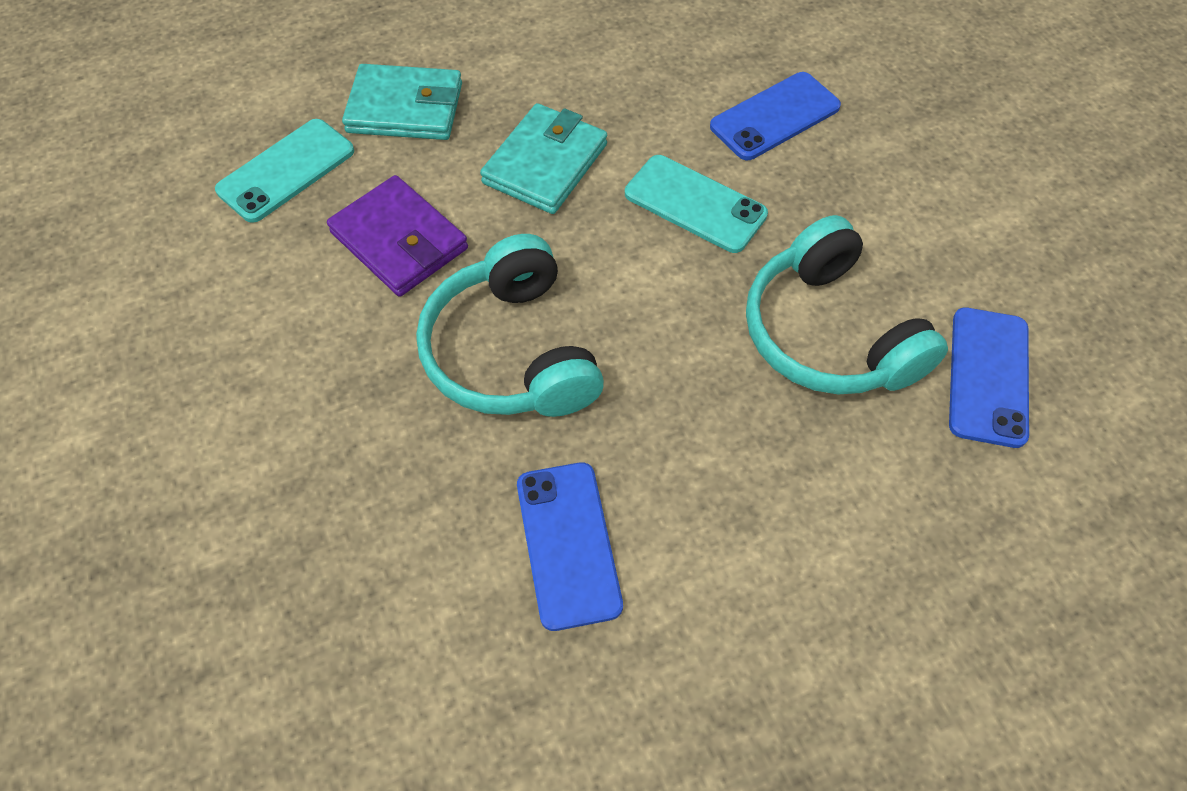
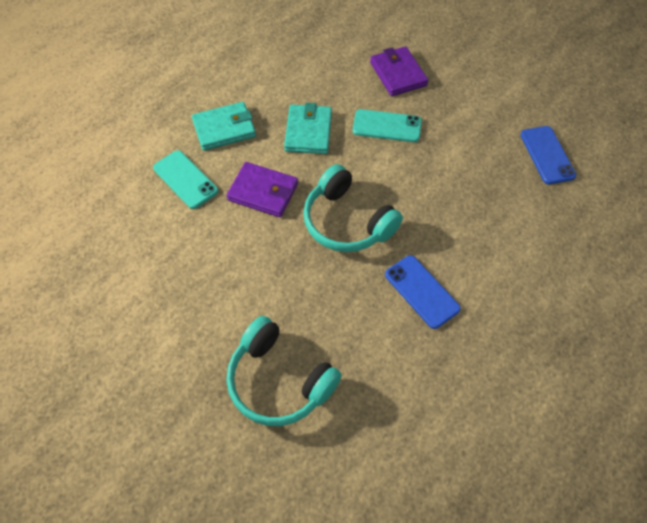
camera: 25 degrees left, 0 degrees up
turquoise phone [215,119,354,223] -> turquoise phone turned 60 degrees counterclockwise [153,150,218,209]
blue phone [710,72,841,160] -> purple wallet [370,46,428,96]
turquoise headphones [746,215,948,394] -> turquoise headphones moved to [227,316,342,426]

